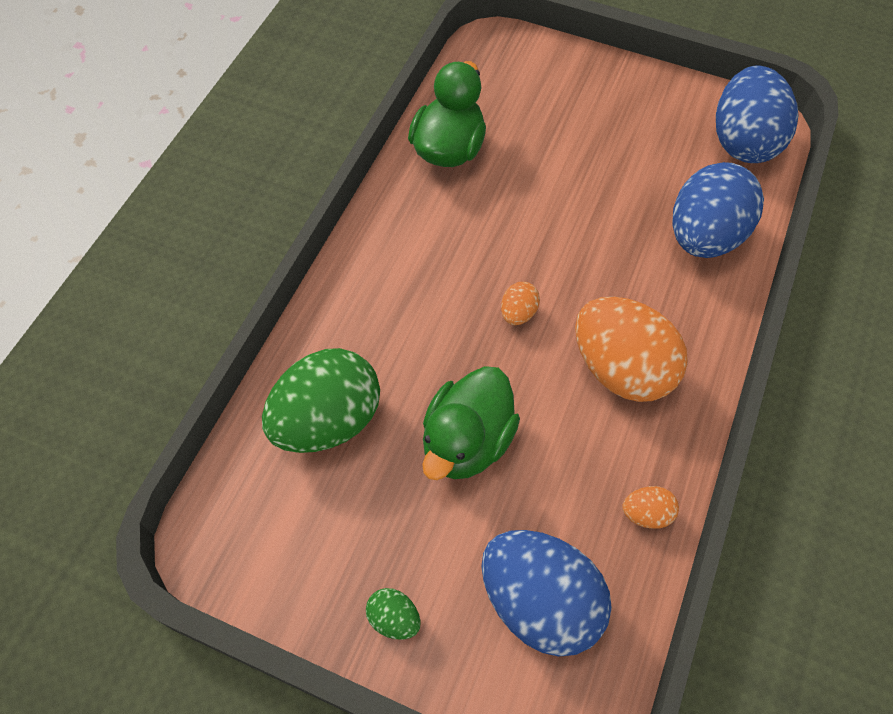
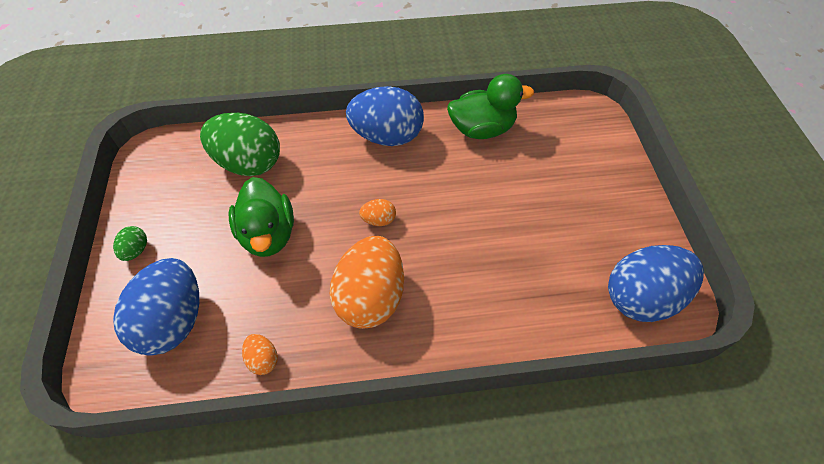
camera: 60 degrees right, 5 degrees down
green duck [422,366,520,480] -> green duck turned 105 degrees counterclockwise [229,177,294,257]
blue egg [673,162,764,258] -> blue egg moved to [346,86,424,146]

